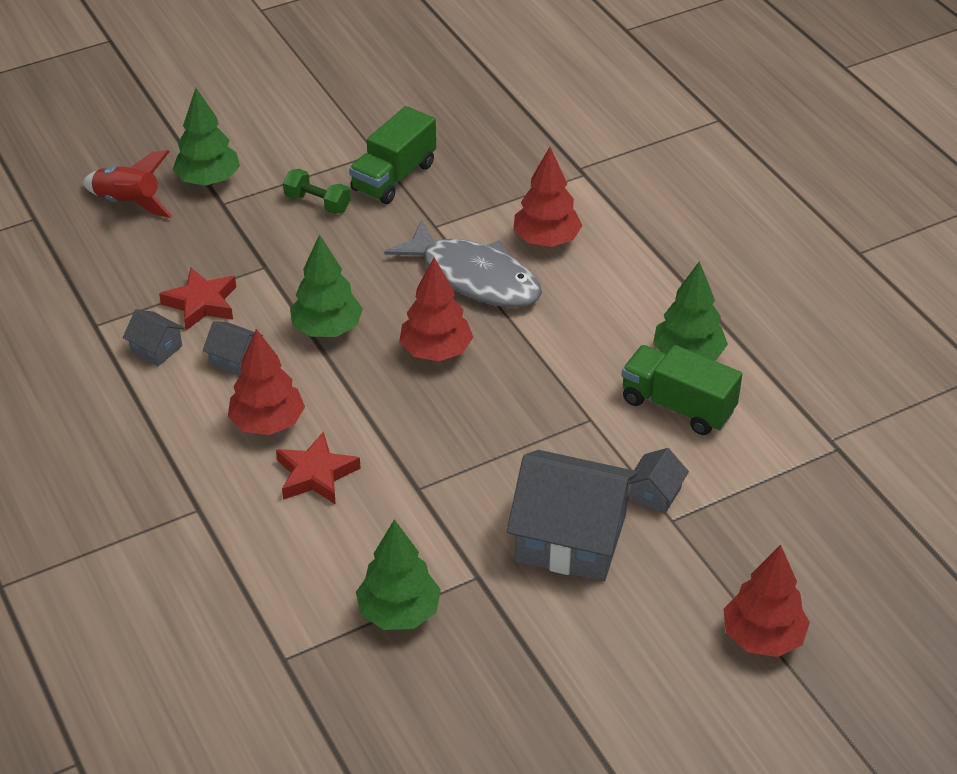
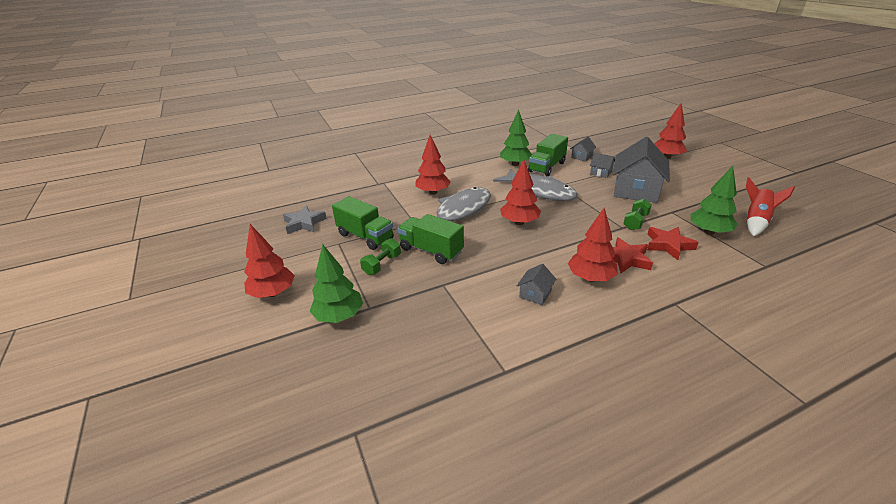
camera: 85 degrees left, 10 degrees down
red rocket [83,150,172,218] -> red rocket moved to [746,177,795,236]
grey house [123,309,185,366] -> grey house moved to [570,137,596,162]
red star [159,268,236,330] -> red star moved to [647,227,699,260]
green tree [290,234,363,337] -> none
none -> red tree [244,224,295,298]
none -> grey star [283,205,327,234]
none -> green truck [397,214,464,264]
none -> grey fish [493,169,578,201]
none -> green dumbbell [623,198,652,230]

